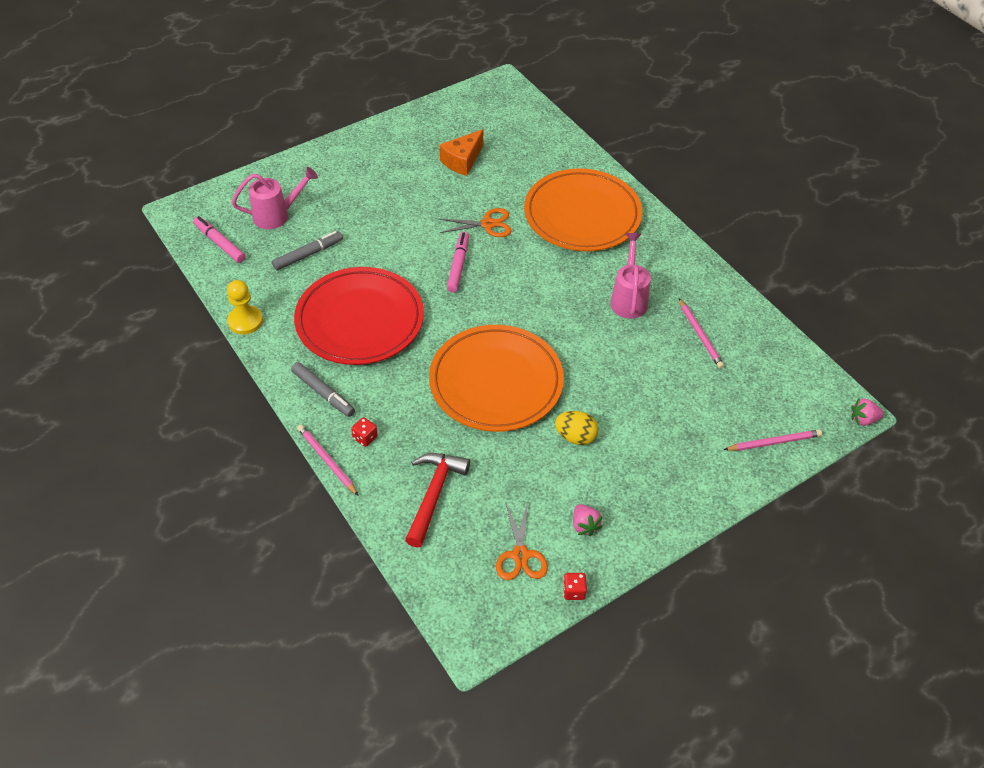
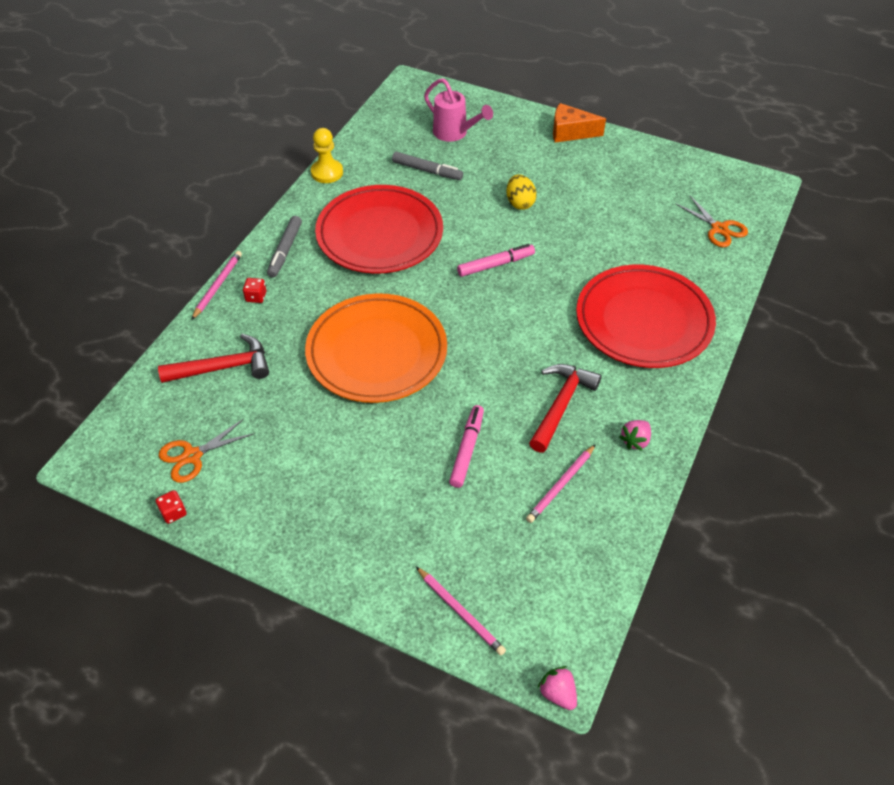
camera: 60 degrees right, 0 degrees up
pink marker [193,216,246,263] -> pink marker moved to [449,405,484,488]
orange scissors [439,208,511,237] -> orange scissors moved to [676,196,748,247]
orange cheese [440,129,483,176] -> orange cheese moved to [553,103,606,143]
orange plate [524,168,642,251] -> red plate [576,265,716,368]
yellow egg [555,411,598,445] -> yellow egg moved to [506,174,537,210]
pink strawberry [573,504,602,536] -> pink strawberry moved to [619,420,651,451]
pink watering can [610,233,651,319] -> red hammer [529,364,602,453]

